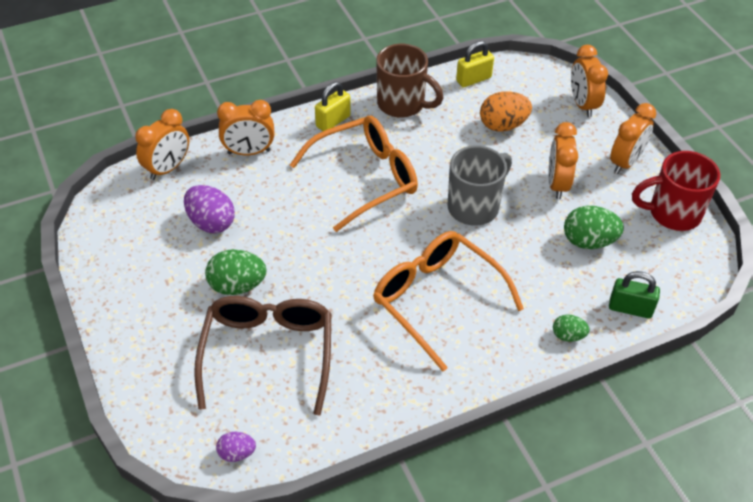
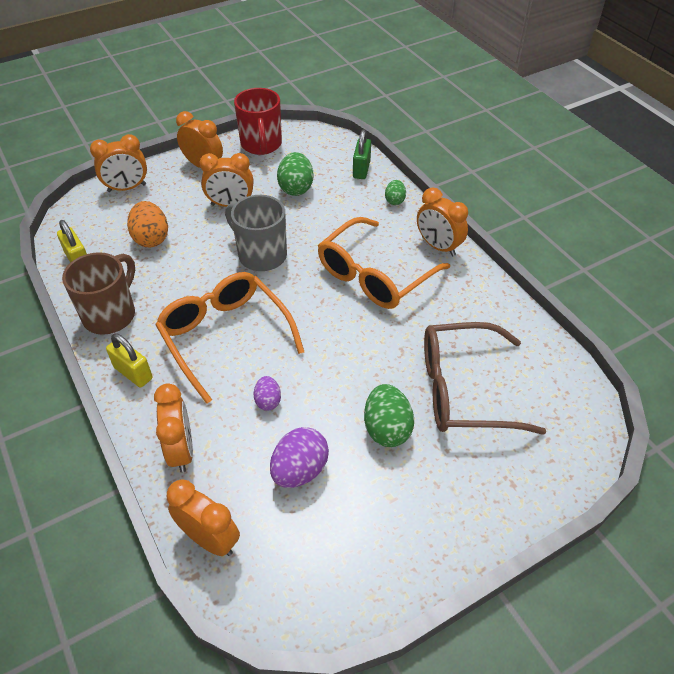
camera: 95 degrees left, 0 degrees up
purple egg [216,432,256,462] -> purple egg moved to [253,376,281,411]
none -> orange clock [417,188,468,256]

